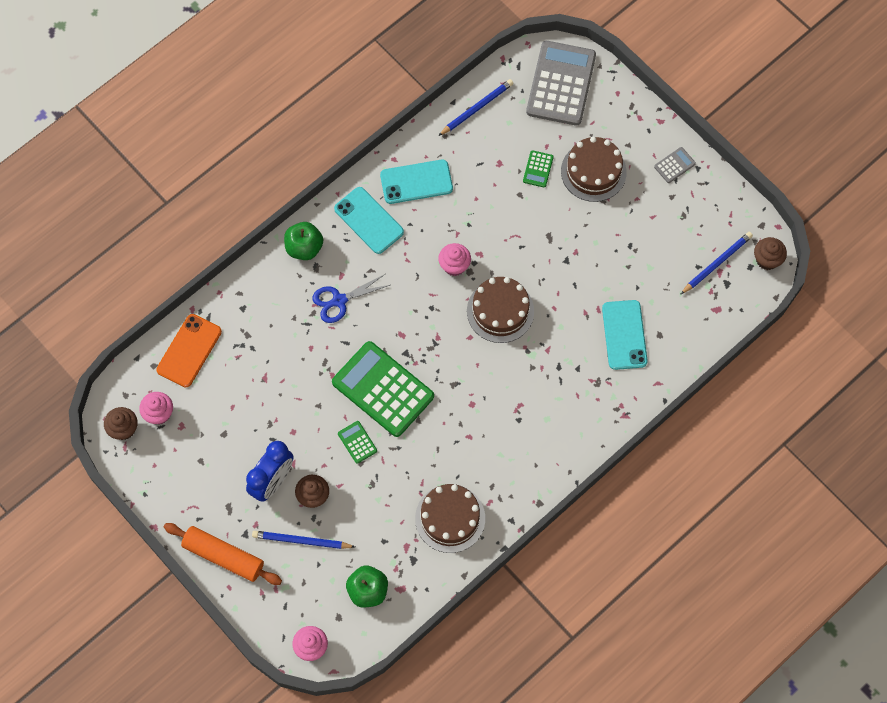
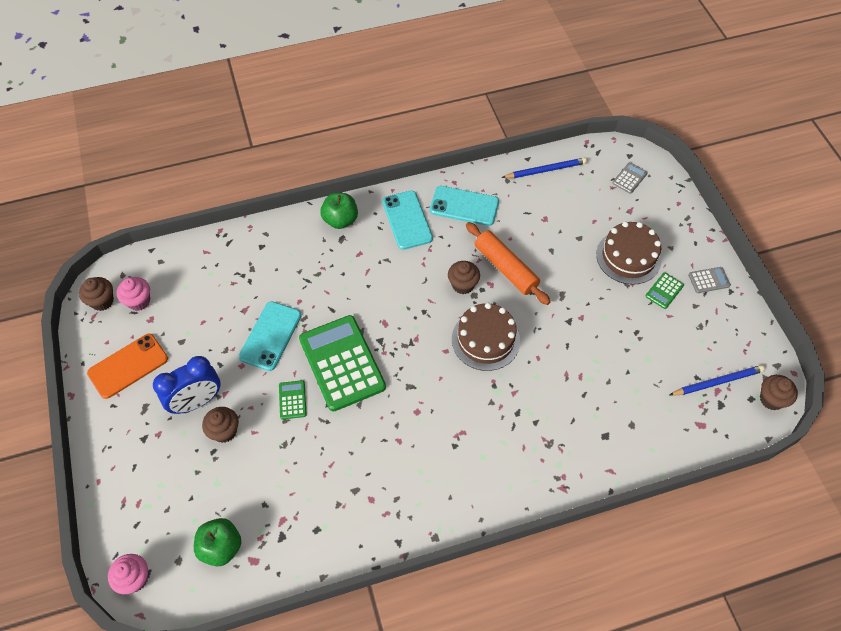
camera: 25 degrees right, 10 degrees down
orange phone [157,314,222,388] -> orange phone moved to [87,334,168,399]
orange rolling pin [164,523,282,585] -> orange rolling pin moved to [466,222,550,305]
blue pencil [252,531,355,549] -> none
blue scissors [313,274,390,323] -> none
brown cake [415,484,485,553] -> none
pink cupcake [438,243,471,276] -> brown cupcake [448,261,480,294]
green calculator [523,150,554,187] -> green calculator moved to [645,272,684,309]
grey calculator [526,41,596,126] -> grey calculator [612,162,648,194], size x0.42
turquoise phone [602,300,648,370] -> turquoise phone moved to [239,301,301,371]

